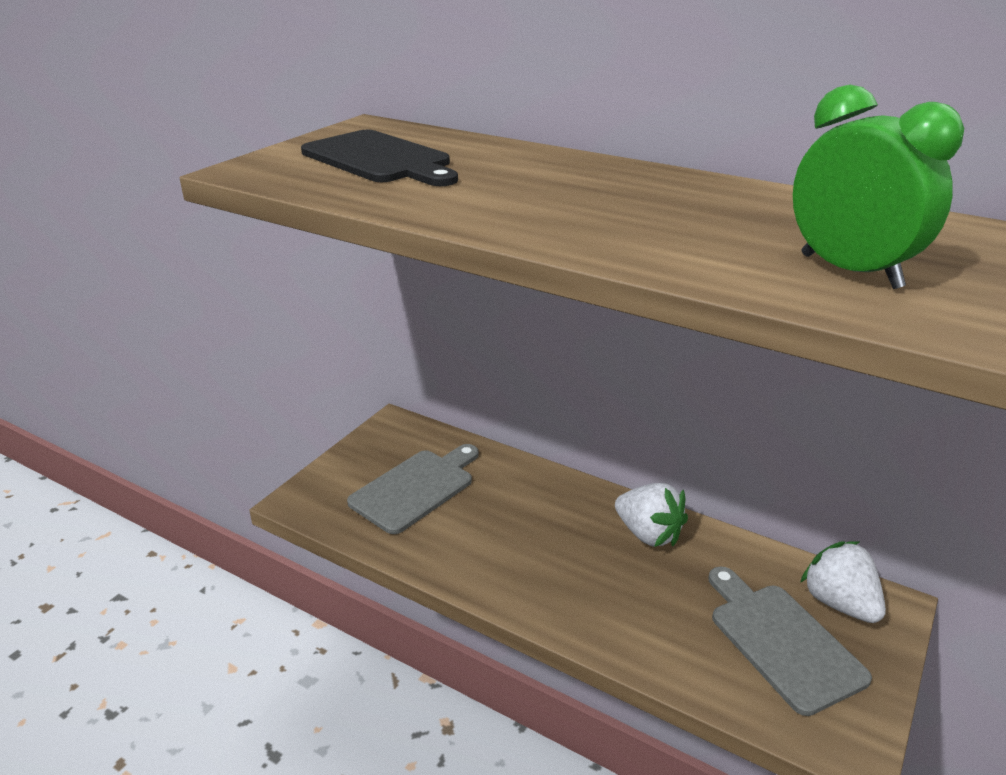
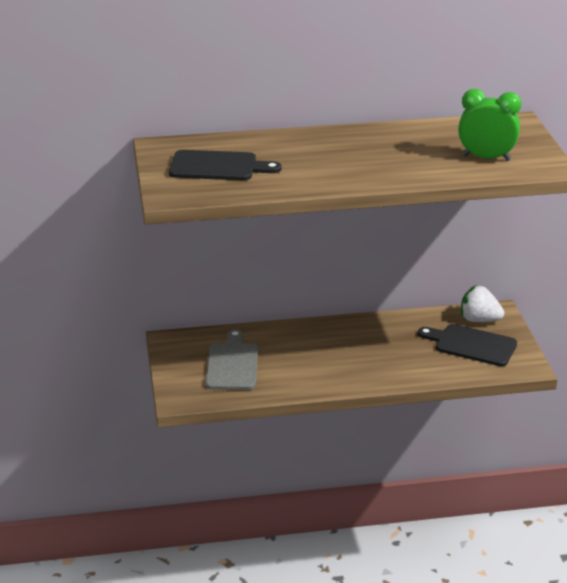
camera: 40 degrees left, 0 degrees up
white strawberry [615,483,688,547] -> none
grey cutting board [708,567,872,716] -> black cutting board [418,324,517,366]

